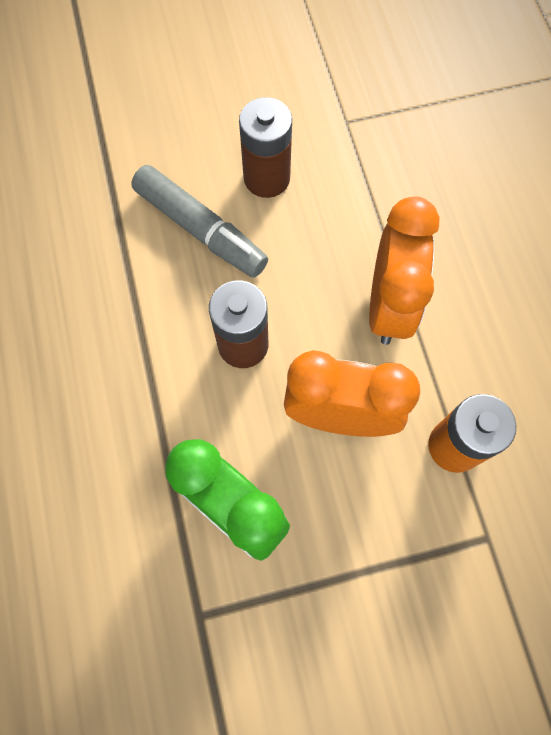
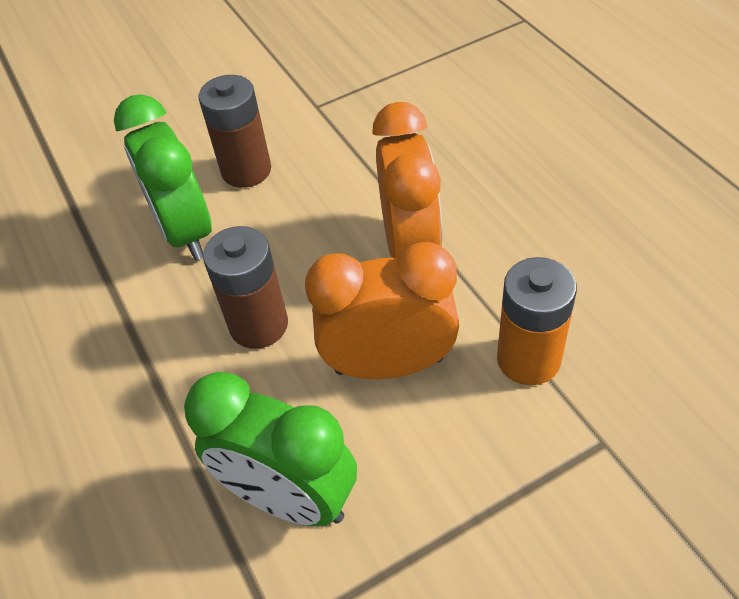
camera: 10 degrees left, 20 degrees down
grey marker [131,165,268,278] -> green clock [114,94,212,260]

